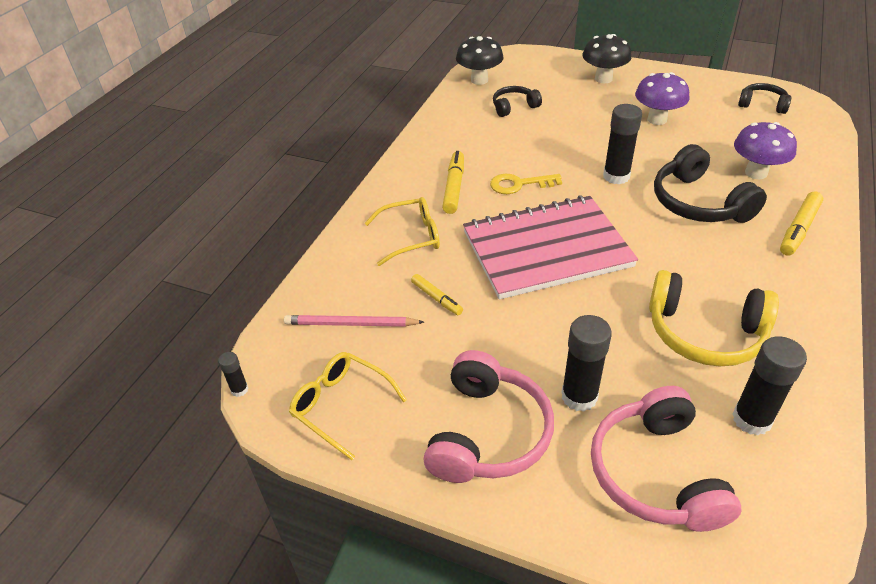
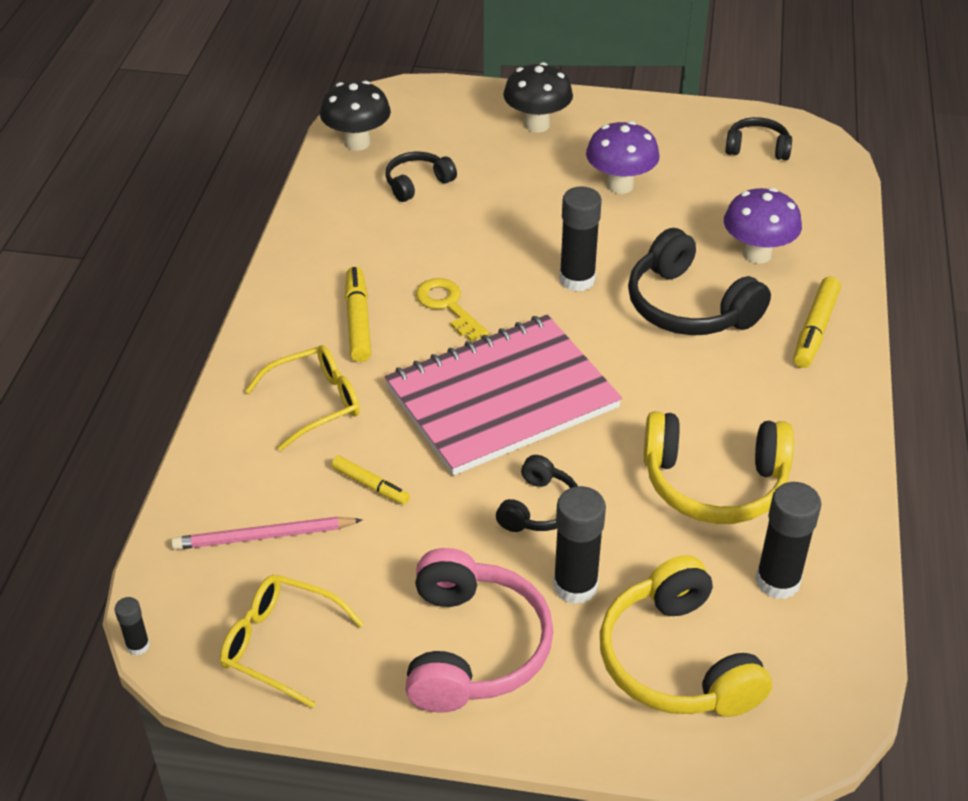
camera: 15 degrees left, 0 degrees up
yellow key [490,174,562,194] -> yellow key turned 75 degrees clockwise [416,278,489,342]
pink headphones [591,386,741,532] -> yellow headphones [600,555,772,717]
none -> black headphones [496,455,578,532]

